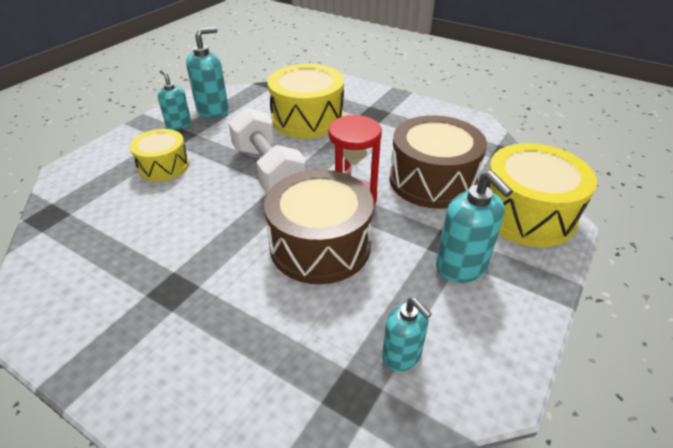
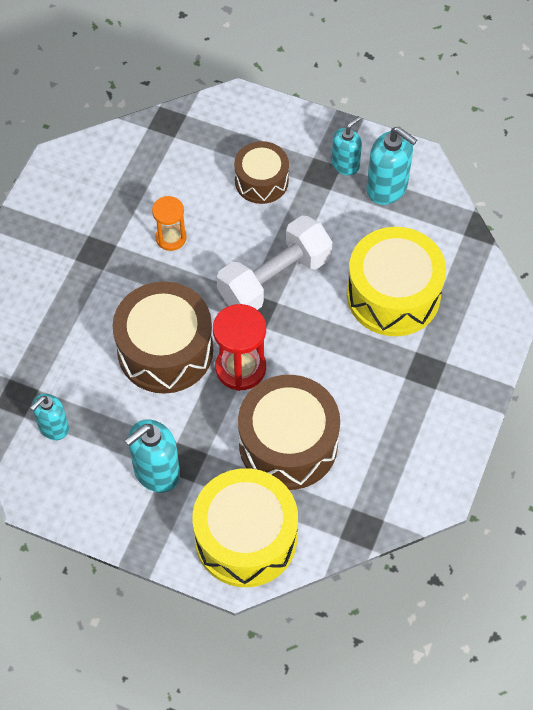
camera: 80 degrees right, 20 degrees up
yellow drum [130,129,189,181] -> brown drum [234,141,289,204]
none -> orange hourglass [152,196,186,251]

